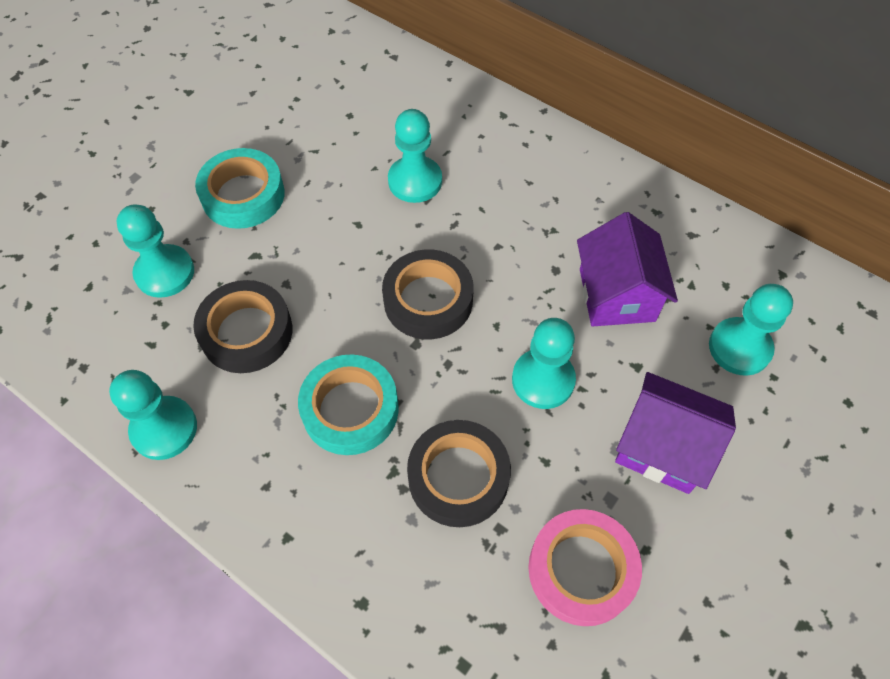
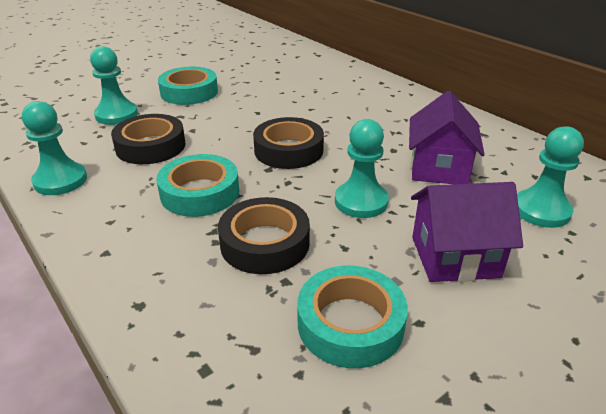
camera: 15 degrees right, 25 degrees down
turquoise pawn [388,109,442,203] -> none
pink tape [528,509,642,626] -> turquoise tape [297,266,408,368]
purple house [615,372,736,494] -> purple house turned 45 degrees counterclockwise [411,182,523,282]

